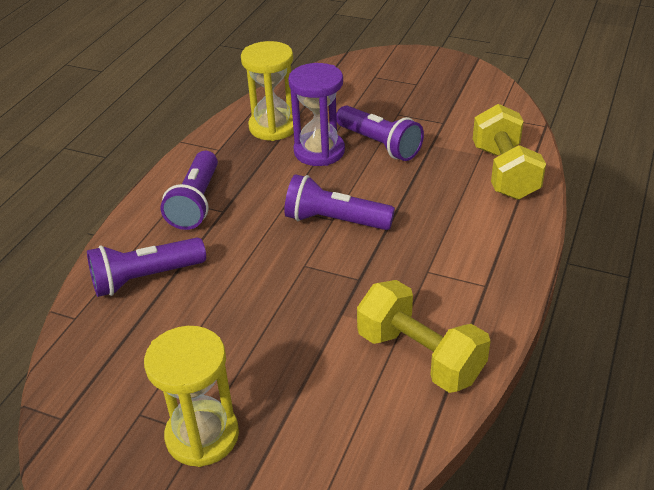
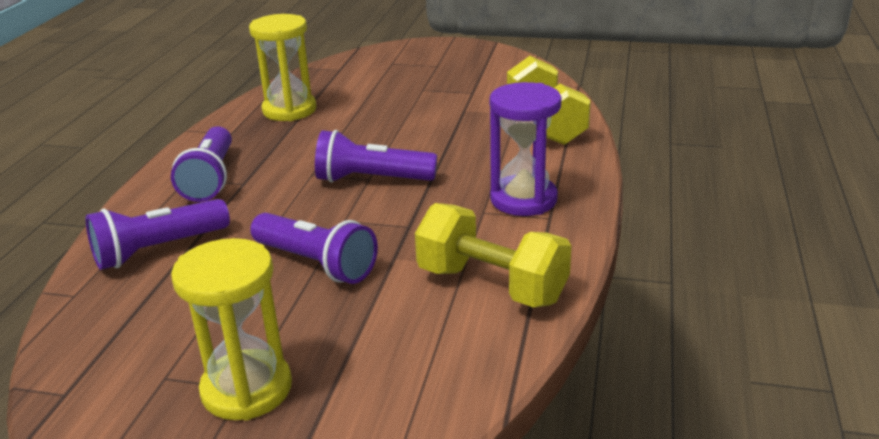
camera: 10 degrees left, 10 degrees down
purple hourglass [288,63,345,166] -> purple hourglass moved to [490,82,562,216]
purple flashlight [336,106,424,161] -> purple flashlight moved to [250,213,378,284]

